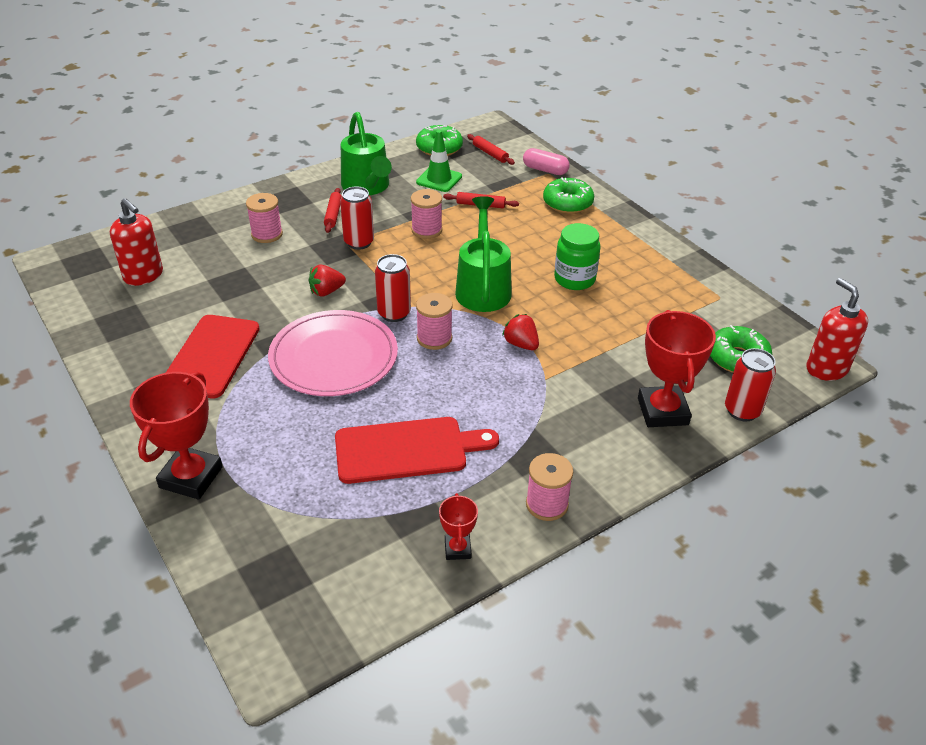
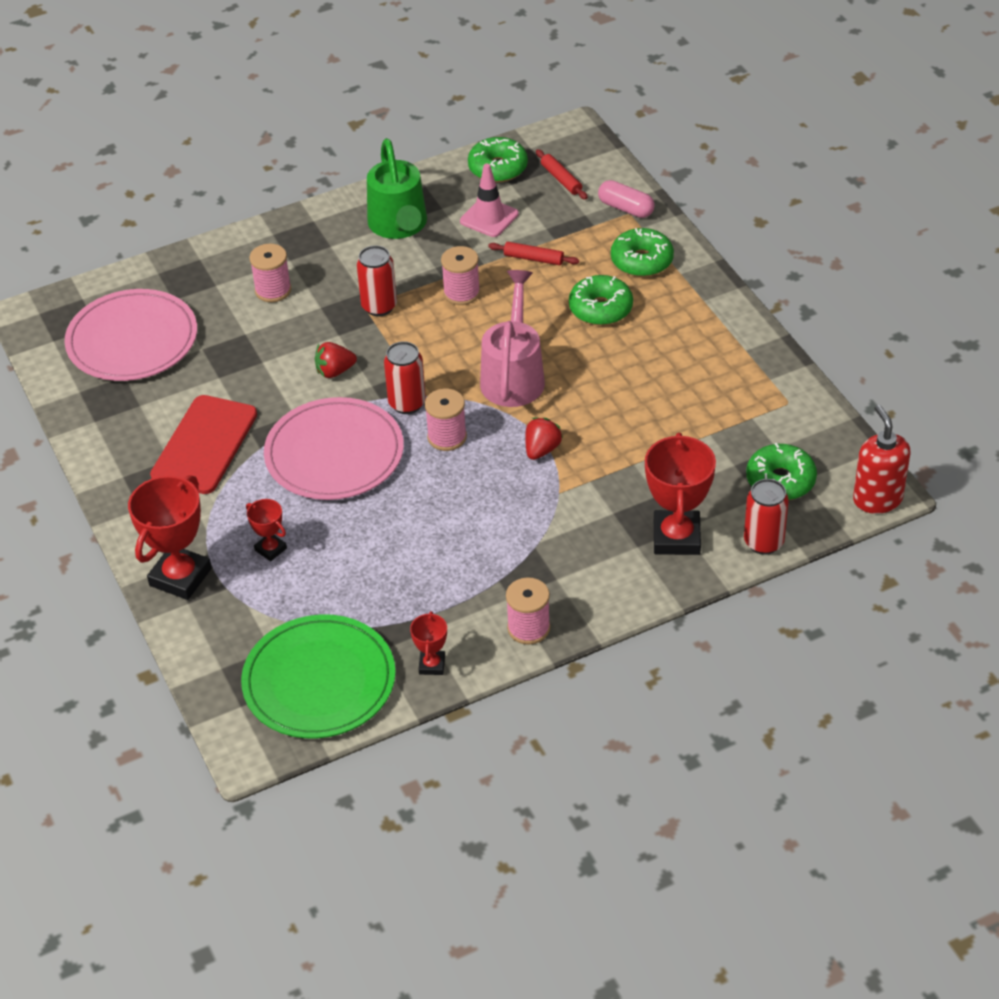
camera: 10 degrees right, 5 degrees up
red soap dispenser [110,198,163,286] -> pink plate [64,289,197,381]
red rolling pin [324,188,342,233] -> none
red cutting board [335,417,499,484] -> none
green traffic cone [416,130,462,192] -> pink traffic cone [460,164,519,237]
green watering can [455,196,512,312] -> pink watering can [480,270,545,407]
red strawberry [502,314,539,350] -> red strawberry turned 60 degrees clockwise [525,418,563,460]
green jar [554,223,601,290] -> none
none -> green plate [241,614,396,739]
none -> red trophy [246,499,287,561]
none -> green donut [569,275,633,325]

